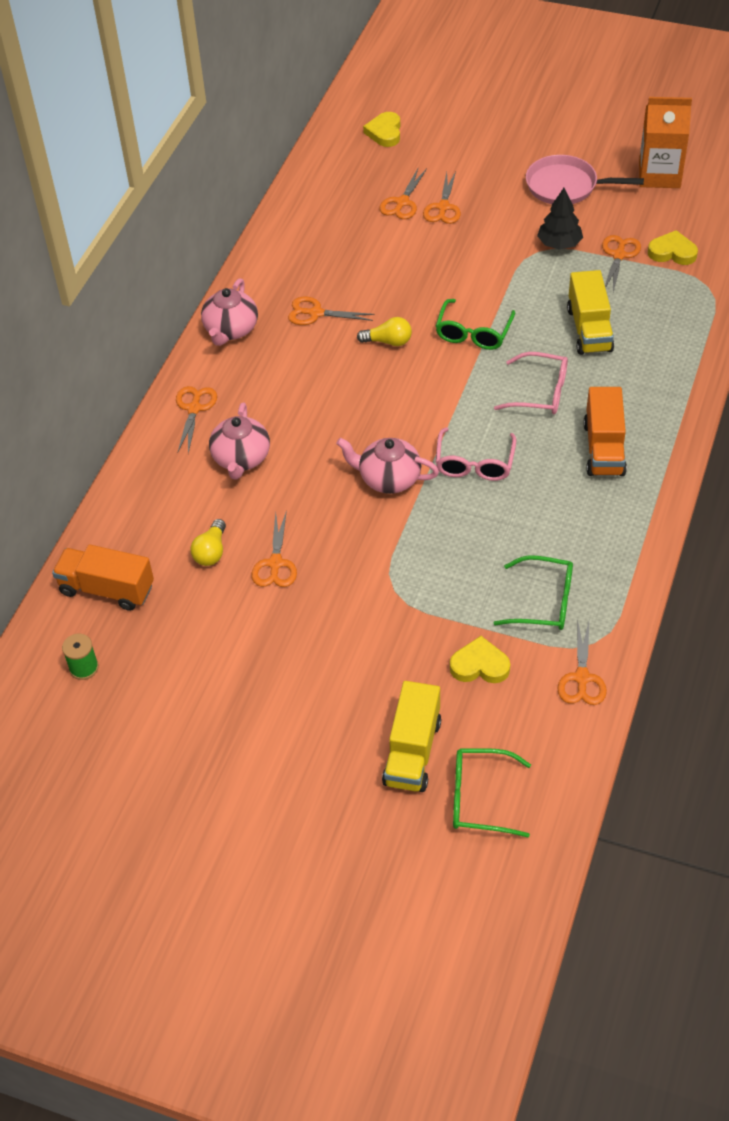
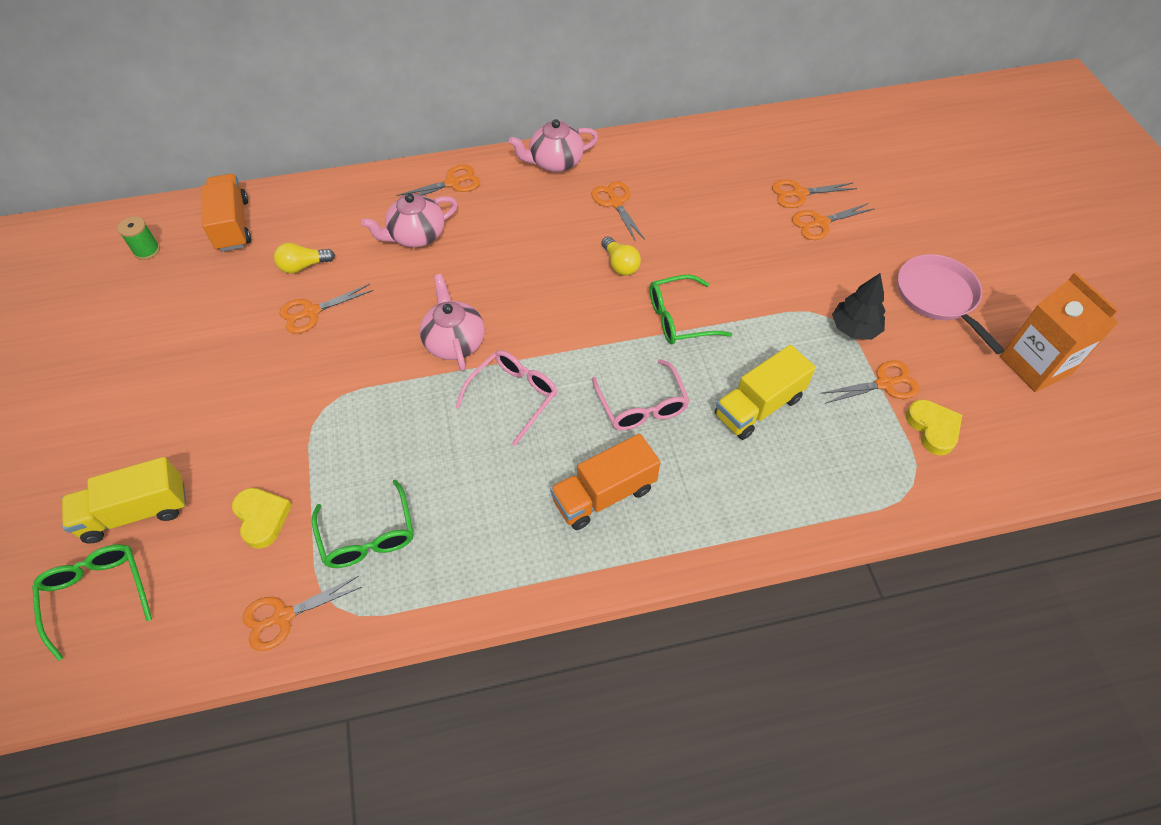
camera: 55 degrees right, 5 degrees up
yellow heart [363,112,400,147] -> none
pink glasses [436,427,516,481] -> pink glasses turned 150 degrees clockwise [456,350,558,446]

